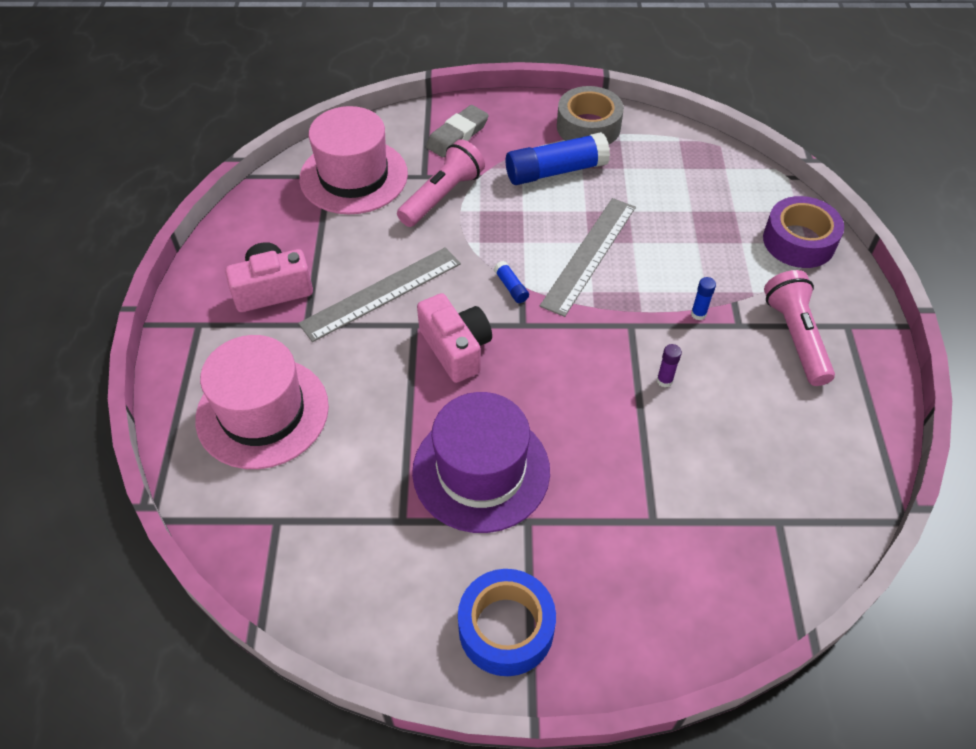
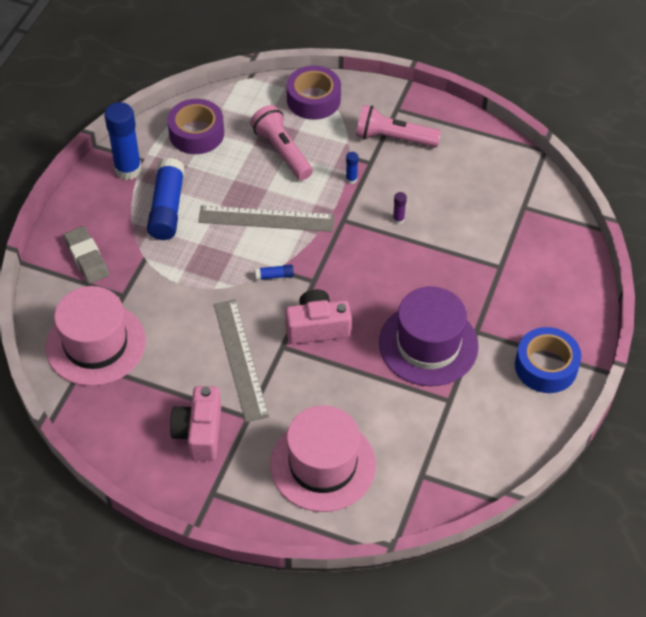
camera: 70 degrees left, 0 degrees up
pink flashlight [397,139,485,227] -> pink flashlight moved to [250,105,313,180]
grey ruler [540,198,636,317] -> grey ruler turned 45 degrees counterclockwise [198,205,335,232]
grey tape [557,86,624,144] -> blue glue stick [104,102,142,180]
none -> purple tape [167,99,224,154]

